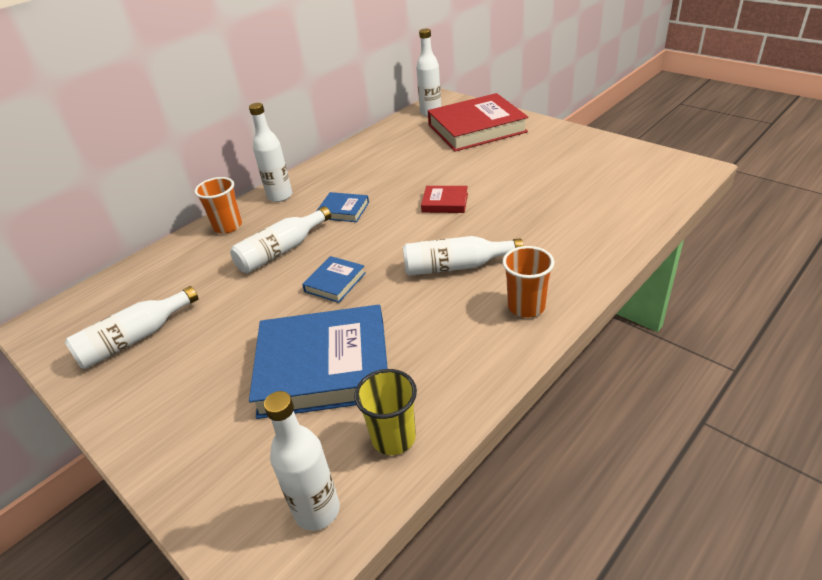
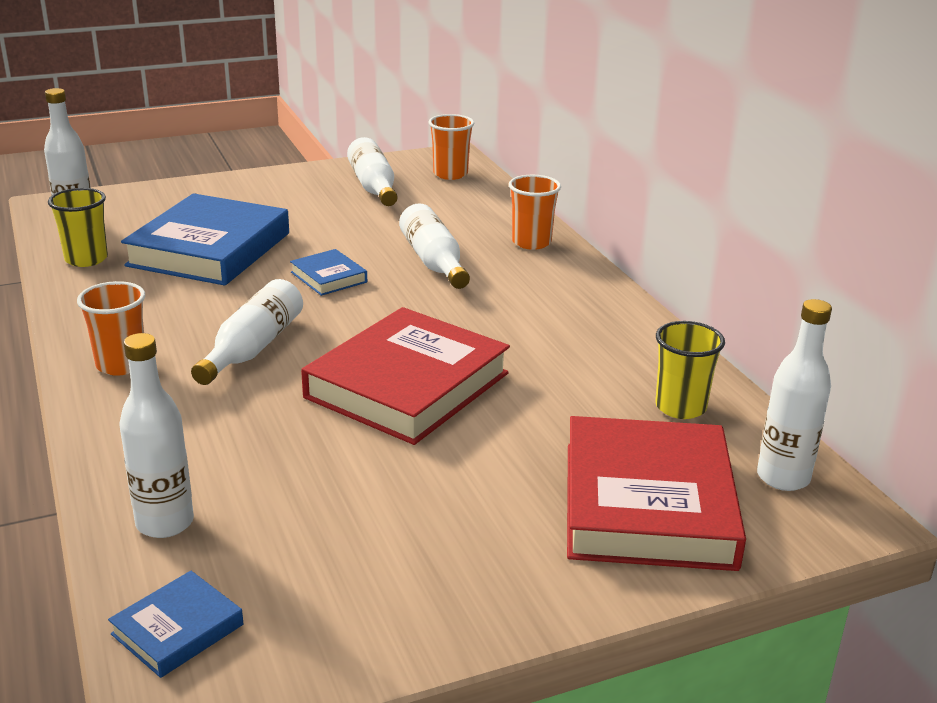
camera: 110 degrees right, 10 degrees down
white bottle [249,103,292,202] -> white bottle moved to [120,333,194,538]
blue book [316,192,369,222] -> blue book moved to [108,571,243,678]
red book [421,186,468,213] -> red book [301,307,510,445], size x2.20
none -> orange cup [428,114,474,180]
none -> yellow cup [655,321,725,419]

